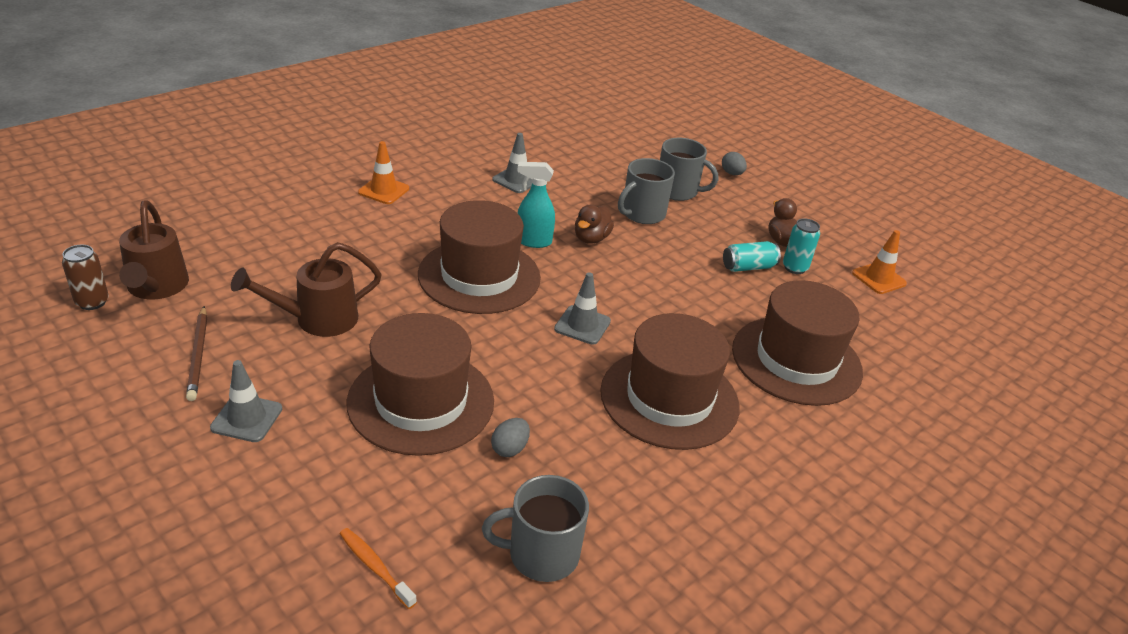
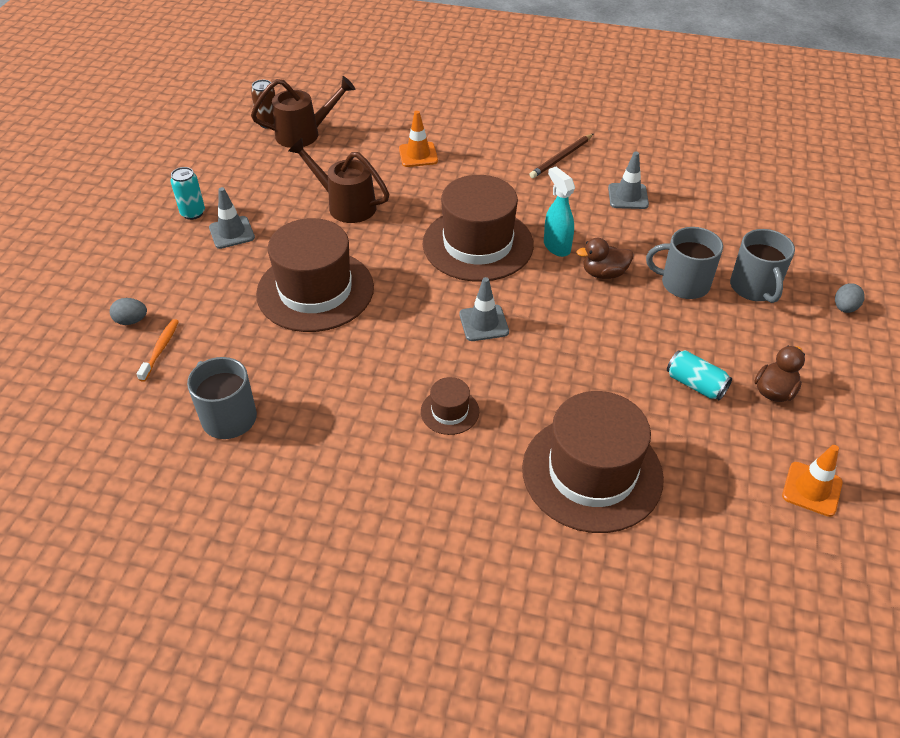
camera: 60 degrees right, 10 degrees up
brown watering can [119,200,189,299] -> brown watering can turned 150 degrees counterclockwise [251,76,355,148]
brown pencil [186,306,207,401] -> brown pencil moved to [529,133,594,178]
orange traffic cone [358,141,409,204] -> orange traffic cone moved to [399,111,438,167]
grey egg [491,418,530,457] -> grey egg moved to [110,298,147,325]
brown hat [600,313,740,450] -> brown hat [421,377,479,435], size x0.44
turquoise can [783,218,820,274] -> turquoise can moved to [170,167,205,220]

